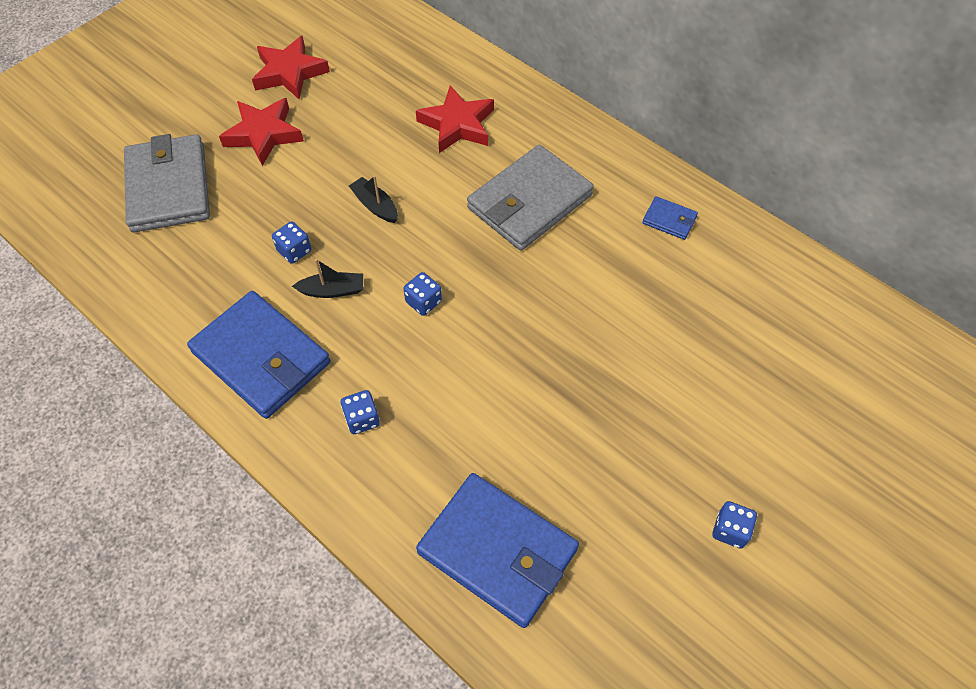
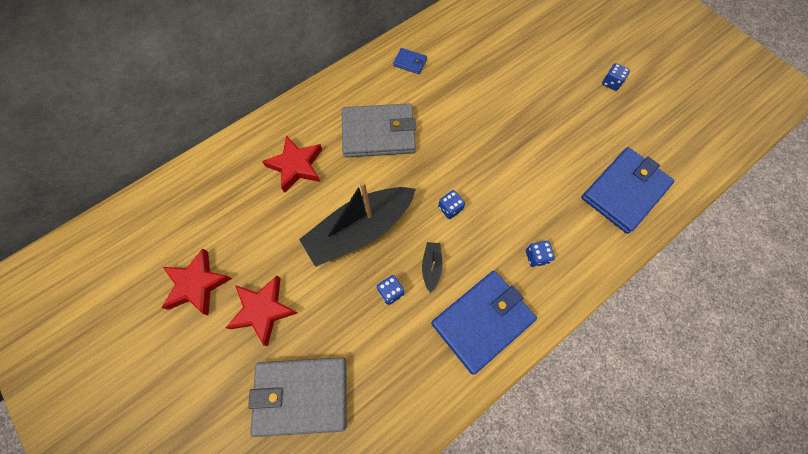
camera: 80 degrees left, 10 degrees up
black boat [349,175,398,223] -> black boat [299,181,416,267], size x2.45
grey wallet [467,145,594,251] -> grey wallet turned 60 degrees counterclockwise [342,103,416,158]
blue wallet [642,196,698,240] -> blue wallet turned 75 degrees clockwise [393,48,427,74]

